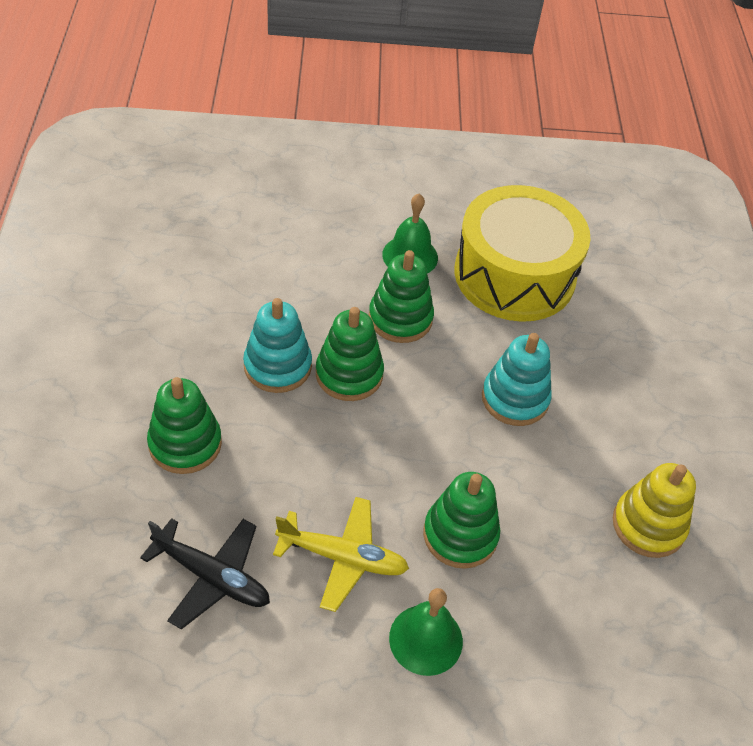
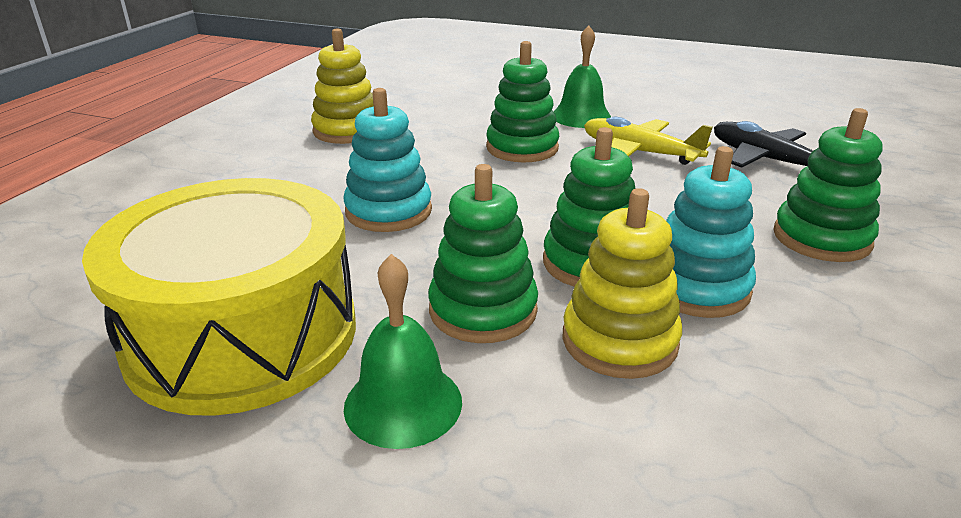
camera: 155 degrees left, 20 degrees down
none -> yellow stacking toy [563,188,682,379]

